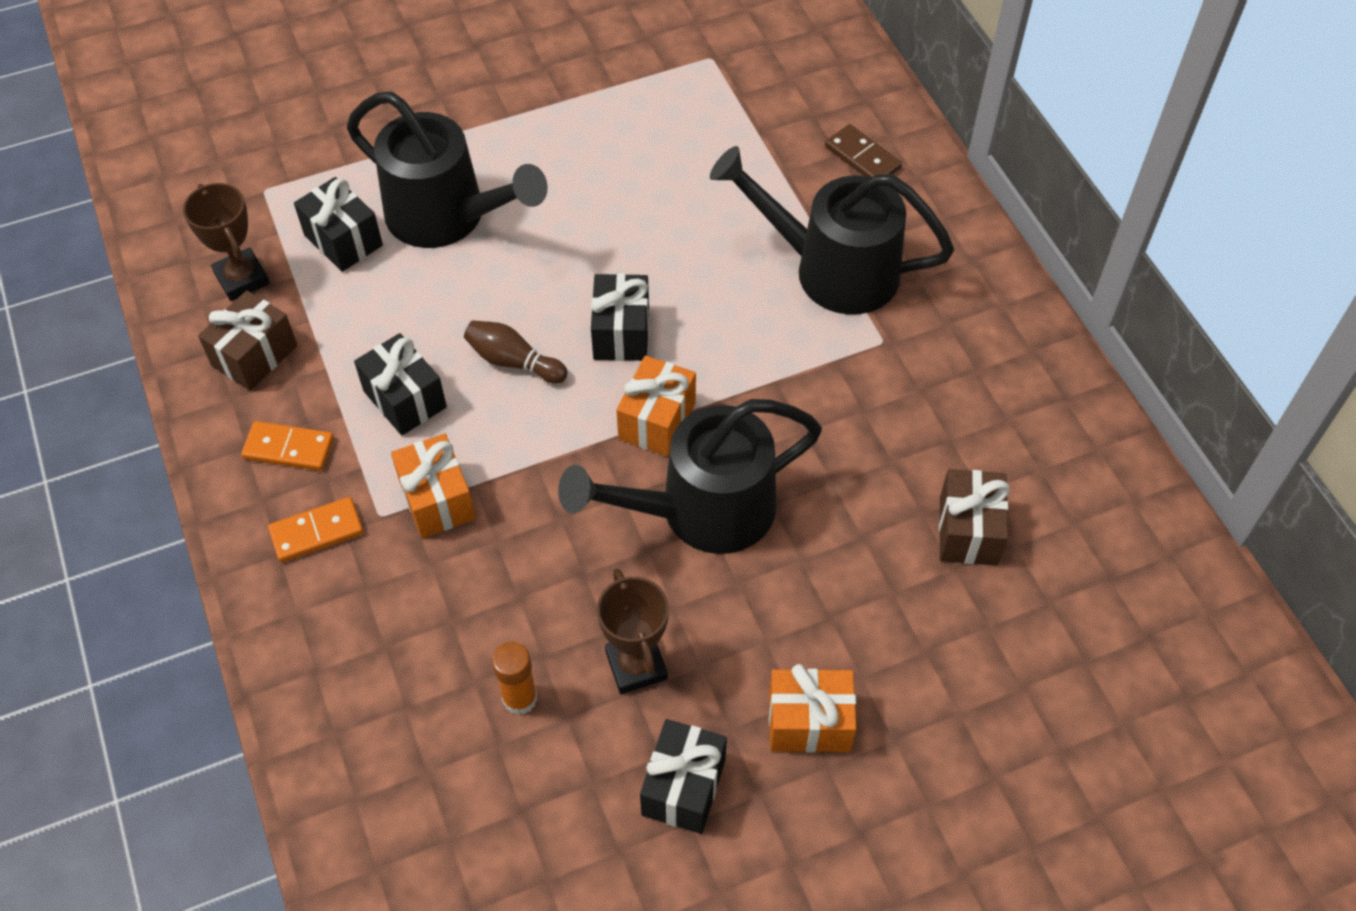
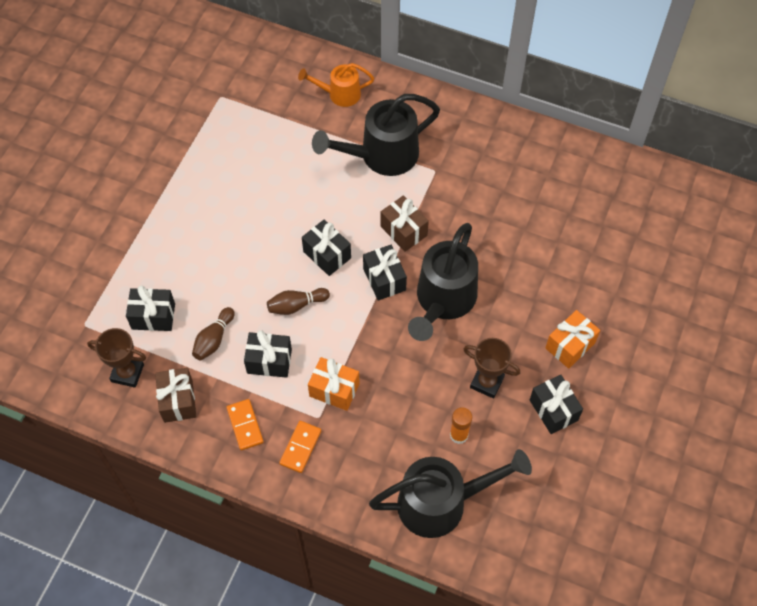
camera: 45 degrees left, 5 degrees up
orange domino [241,421,334,471] -> orange domino turned 75 degrees counterclockwise [227,399,264,451]
black watering can [347,92,548,248] -> black watering can moved to [369,449,532,538]
orange gift [616,356,696,457] -> black gift [363,245,407,301]
brown domino [825,124,902,177] -> orange watering can [298,63,374,107]
brown gift [939,469,1010,566] -> brown gift moved to [381,195,429,252]
none -> brown bowling pin [192,307,235,360]

